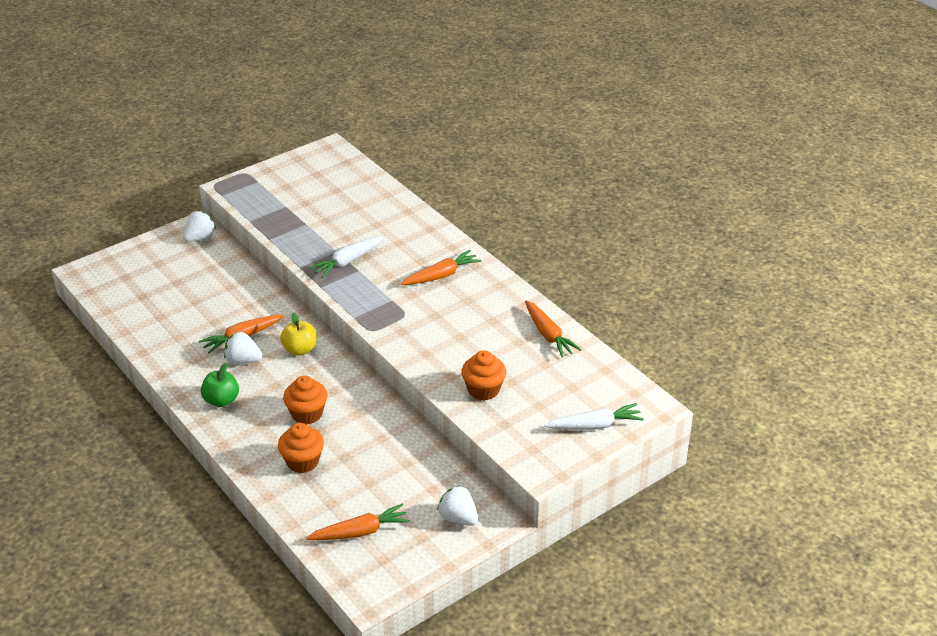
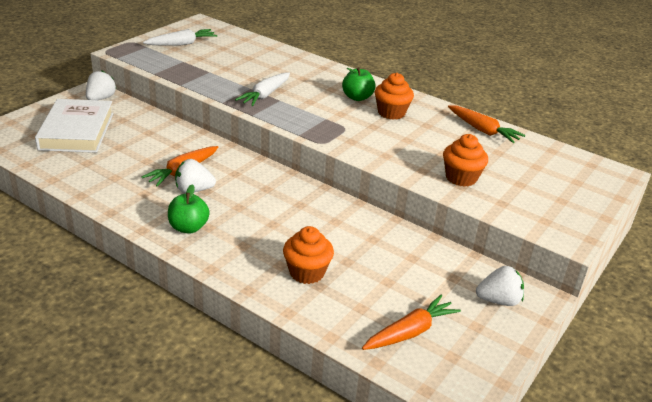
camera: 20 degrees left, 5 degrees down
yellow apple [280,313,317,356] -> none
orange cupcake [283,376,328,425] -> orange cupcake moved to [375,73,414,120]
orange carrot [401,250,481,285] -> green apple [342,67,376,101]
white strawberry [437,485,478,526] -> white strawberry turned 150 degrees clockwise [476,266,524,306]
white carrot [544,403,644,430] -> white carrot moved to [143,29,217,46]
none -> white book [35,99,114,153]

